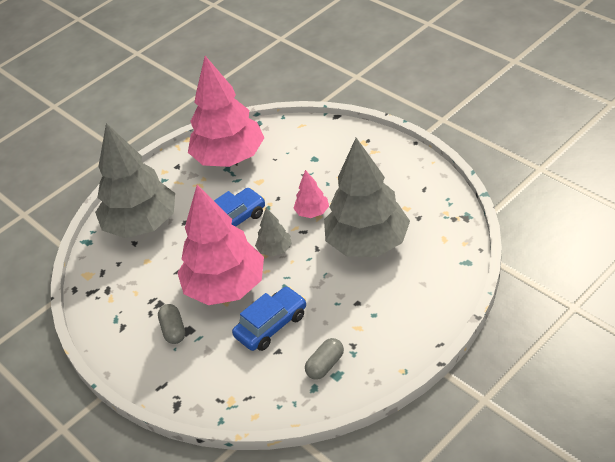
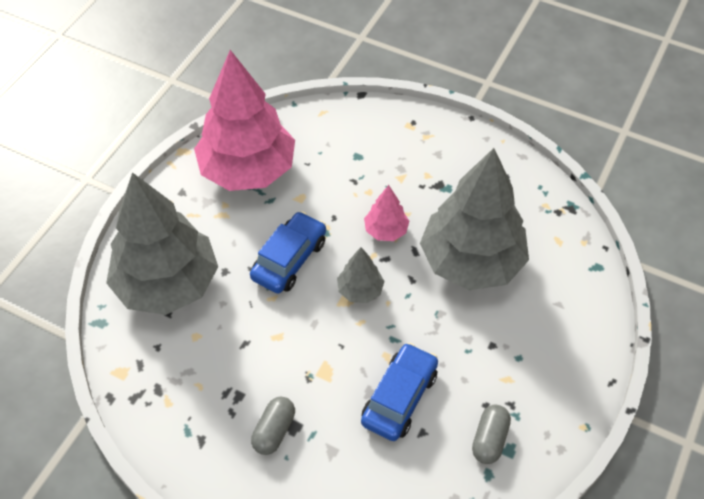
camera: 25 degrees left, 10 degrees up
grey capsule [158,304,185,344] -> grey capsule turned 60 degrees clockwise [251,397,295,455]
pink tree [177,185,264,305] -> none

